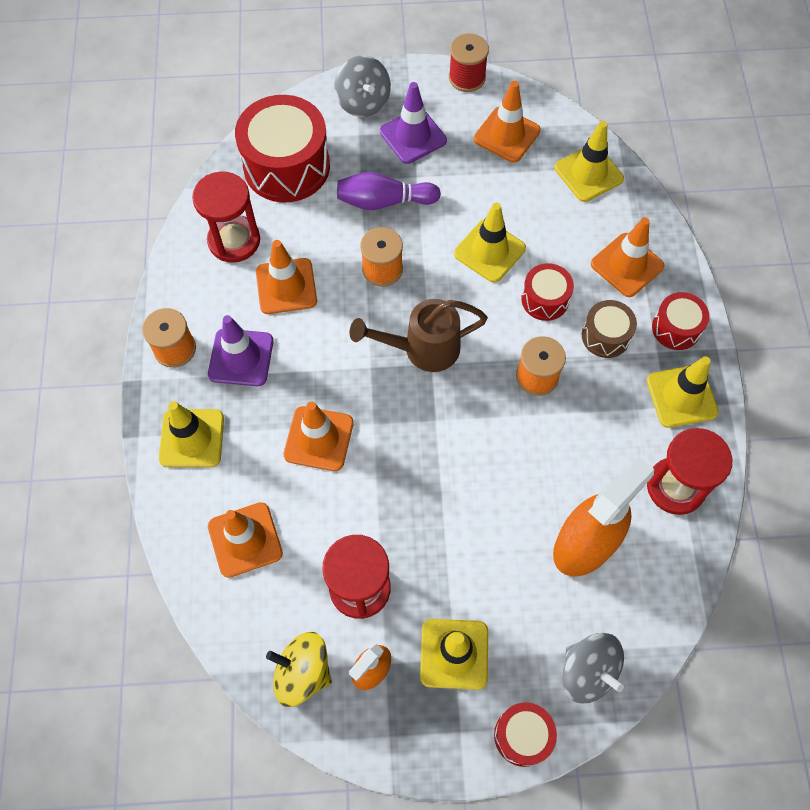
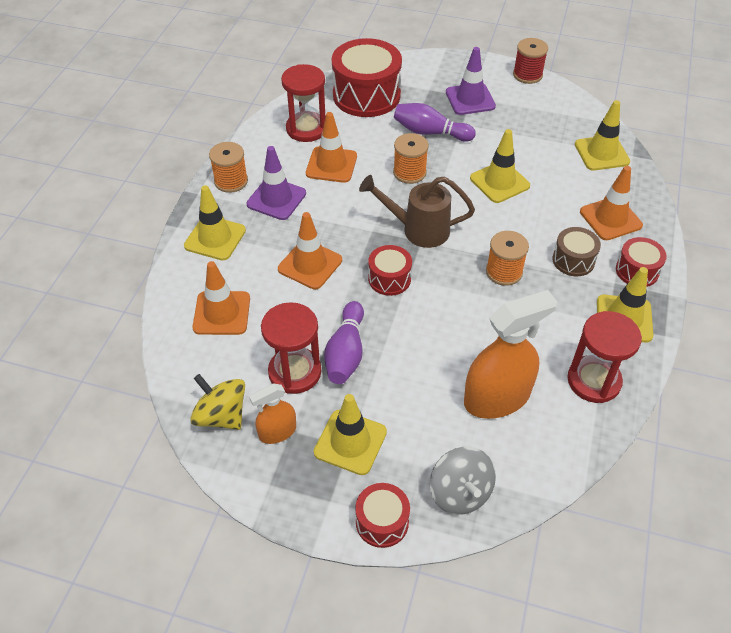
camera: 20 degrees right, 15 degrees down
grey spinning top [334,55,391,117] -> none
orange traffic cone [474,81,541,163] -> none
red drum [521,263,574,321] -> red drum moved to [368,245,412,296]
none -> purple bowling pin [324,301,364,384]

